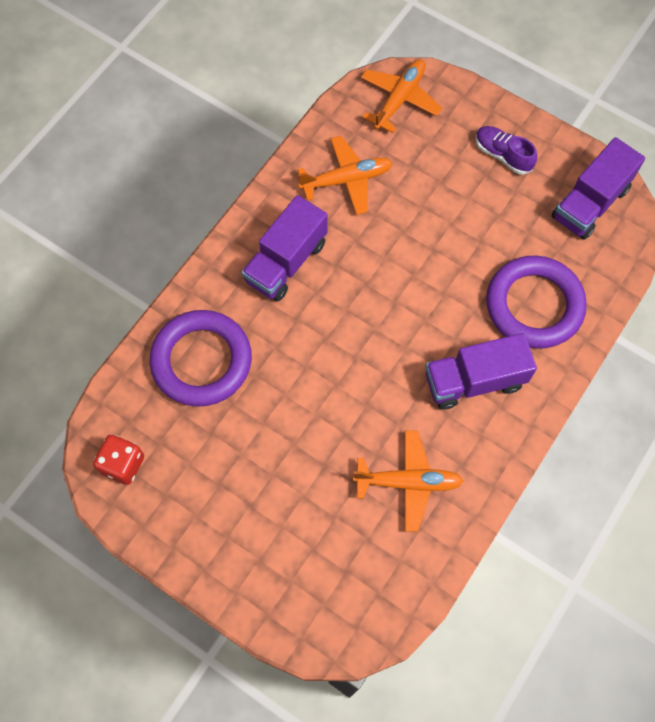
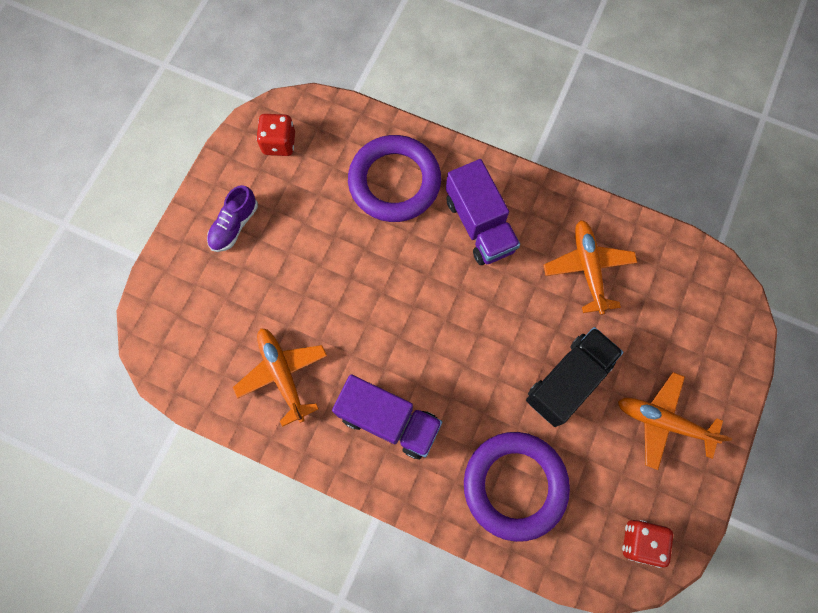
camera: 100 degrees left, 5 degrees up
orange plane [361,59,442,133] -> orange plane moved to [618,372,732,470]
purple truck [551,137,645,240] -> red dice [256,114,295,156]
none -> black truck [526,327,623,427]

